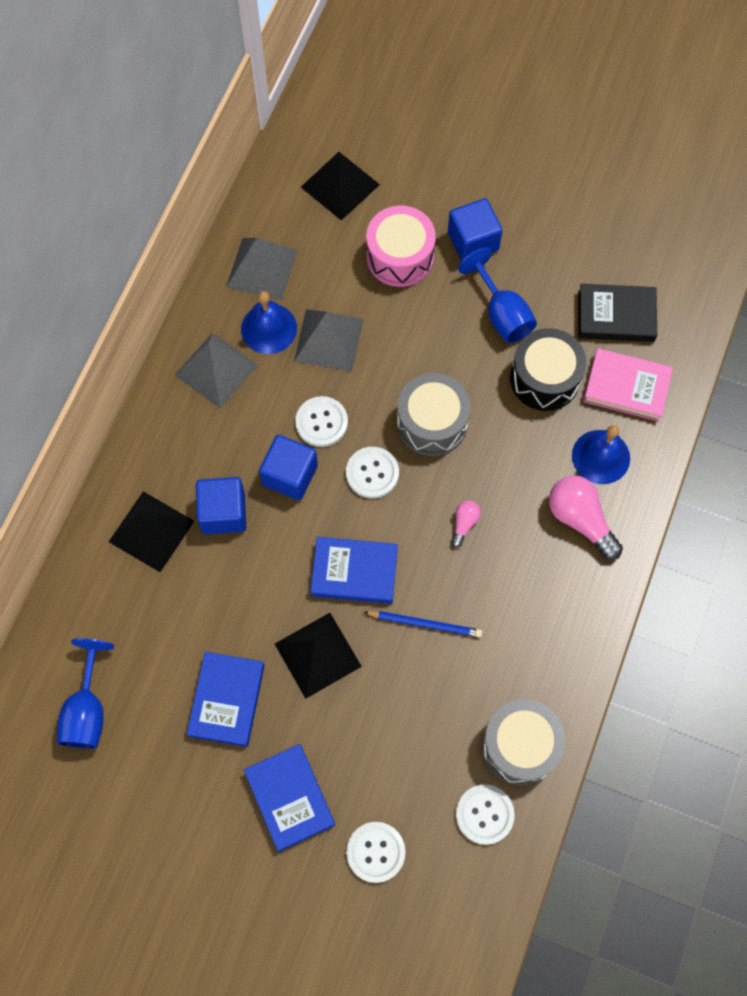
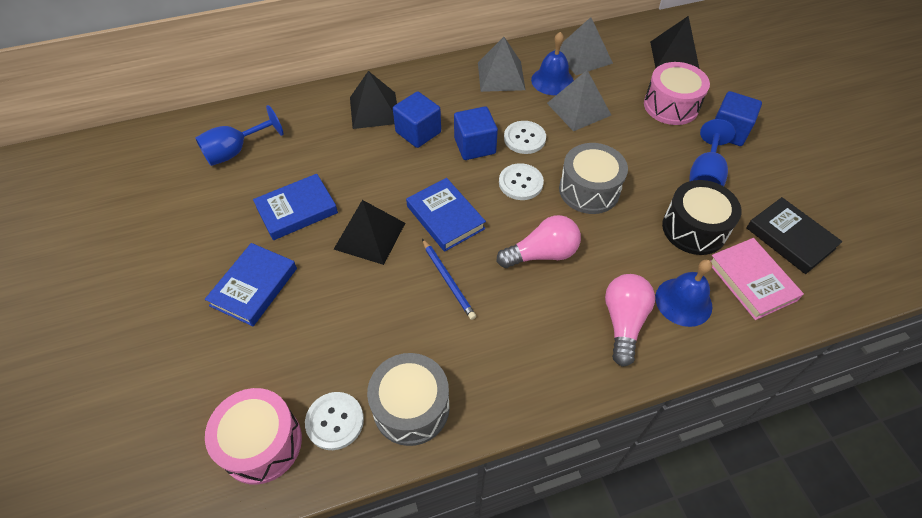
camera: 50 degrees right, 15 degrees down
white button [346,822,405,883] -> none
pink light bulb [451,501,481,547] -> pink light bulb [497,215,581,268], size x1.96
none -> pink drum [205,388,302,485]

